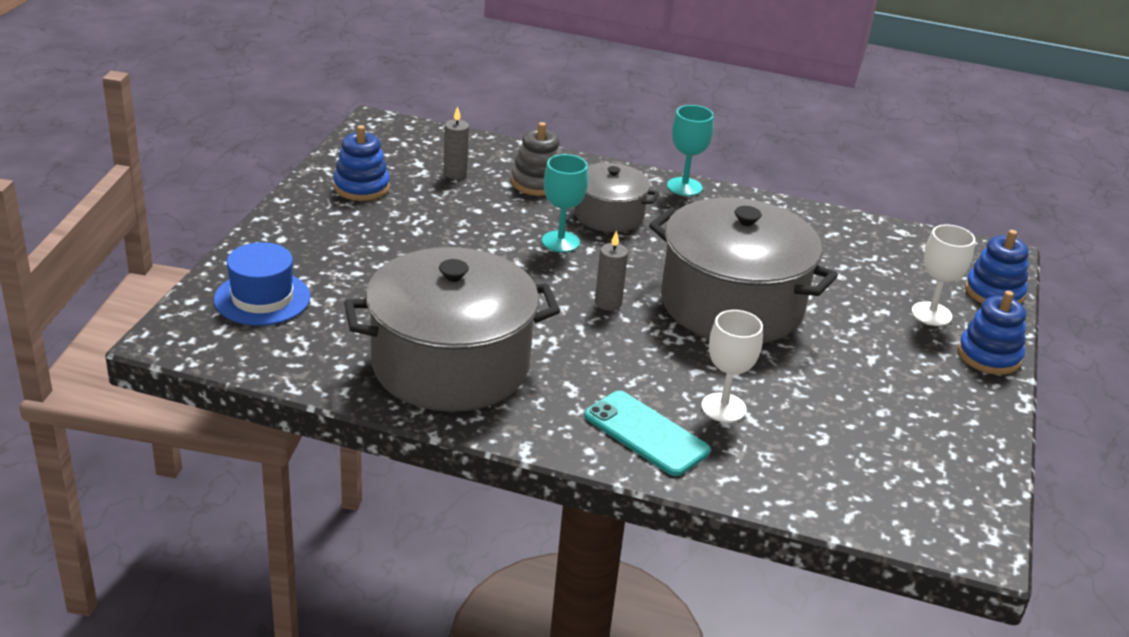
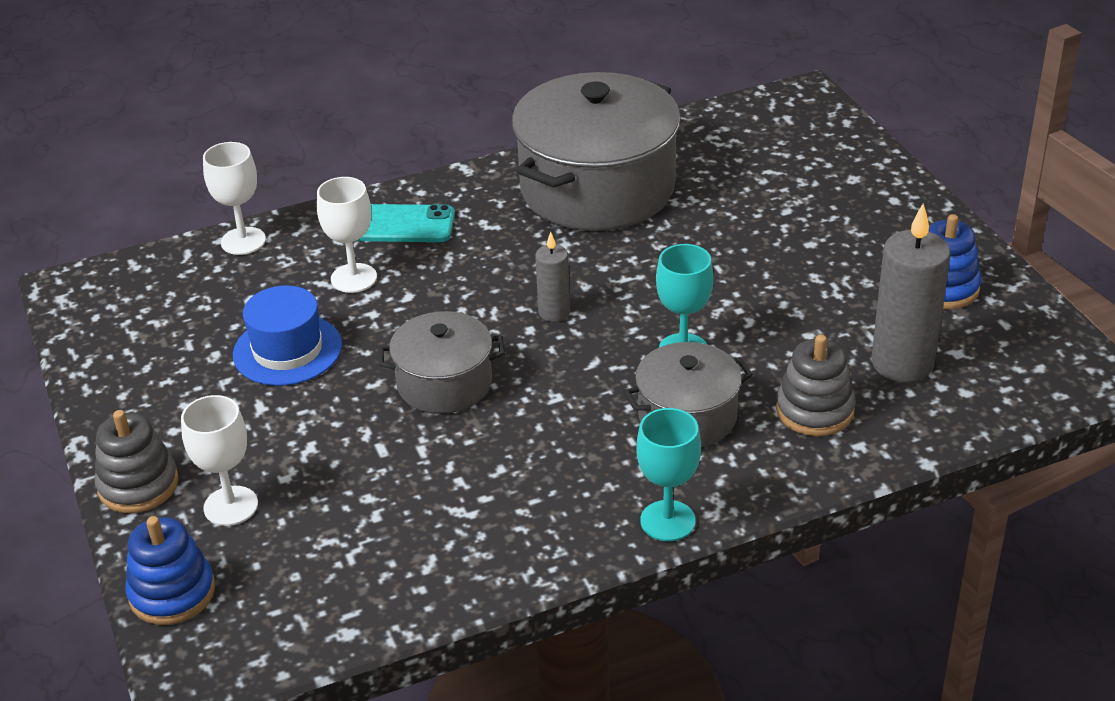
camera: 145 degrees right, 5 degrees up
blue hat [214,242,311,326] -> blue hat moved to [233,286,342,386]
grey candle [444,106,469,180] -> grey candle [871,204,951,382], size x1.86
grey pot [649,197,838,343] -> grey pot [378,311,505,414], size x0.54
blue stacking toy [958,291,1026,375] -> grey stacking toy [94,410,179,513]
none -> white goblet [203,142,266,255]

